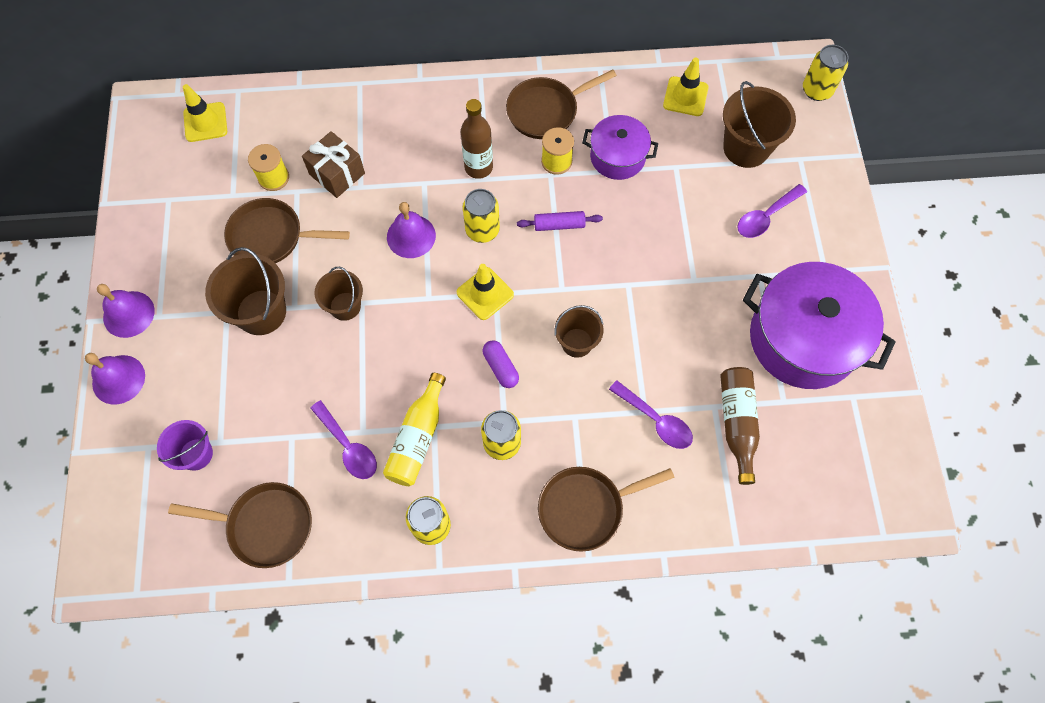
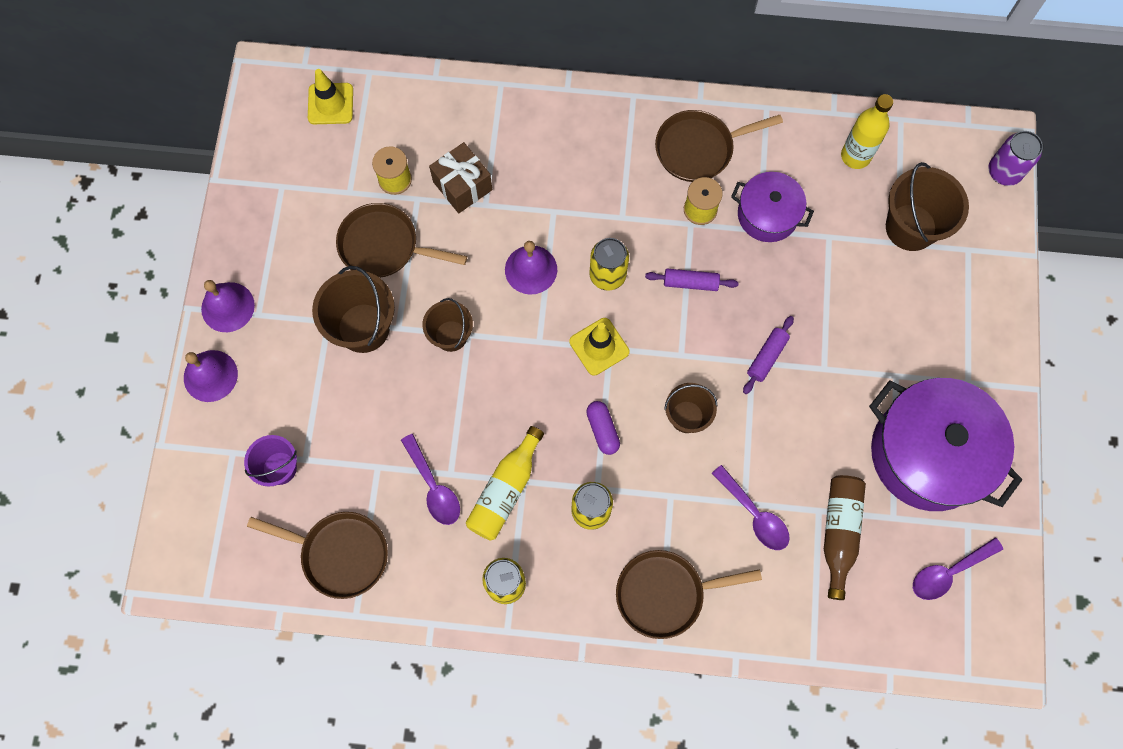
camera: 10 degrees right, 5 degrees up
brown bottle [461,99,493,179] -> none
yellow traffic cone [663,57,709,116] -> yellow bottle [841,94,893,169]
purple spoon [737,184,807,238] -> purple spoon moved to [913,537,1003,600]
yellow can [803,45,848,101] -> purple can [989,131,1043,186]
none -> purple rolling pin [743,316,794,394]

